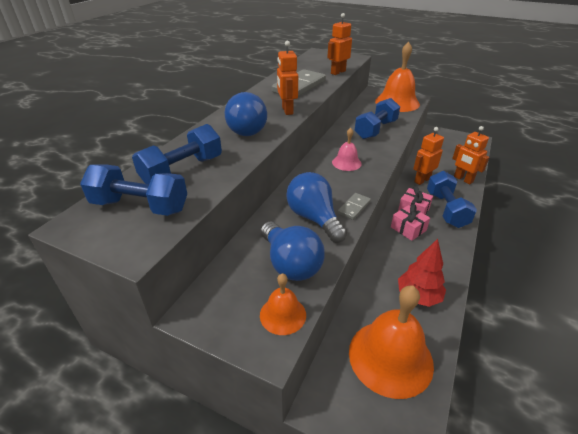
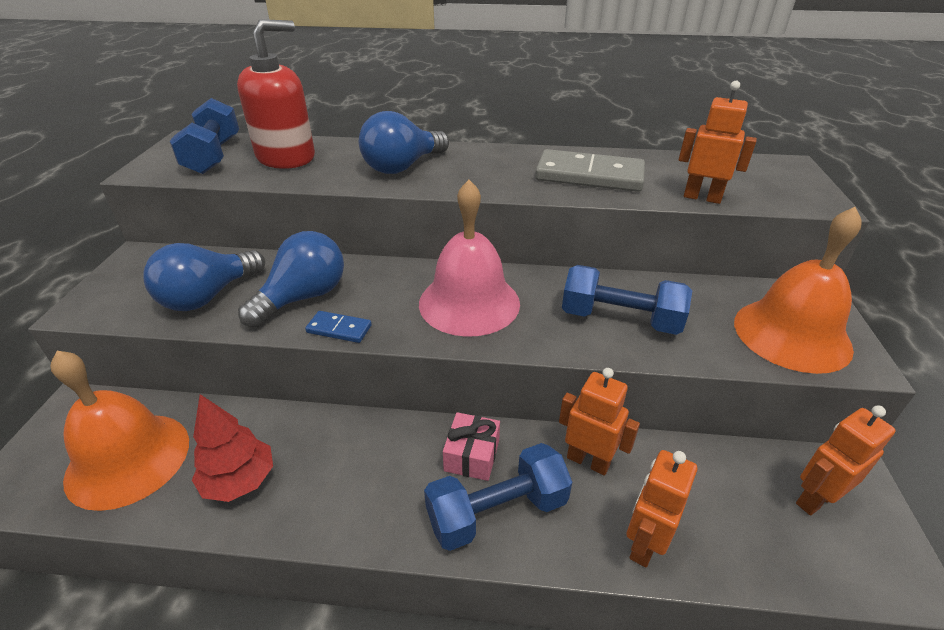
camera: 70 degrees right, 0 degrees up
blue dumbbell [132,124,222,184] -> red soap dispenser [237,19,315,169]
orange bell [260,273,306,335] -> none
orange robot [277,41,298,115] -> orange robot moved to [796,405,896,515]
pink bell [332,128,362,171] -> pink bell [419,180,520,337], size x1.95
grey domino [338,193,371,220] -> blue domino [305,311,372,343]
pink gift [391,204,430,241] -> none

